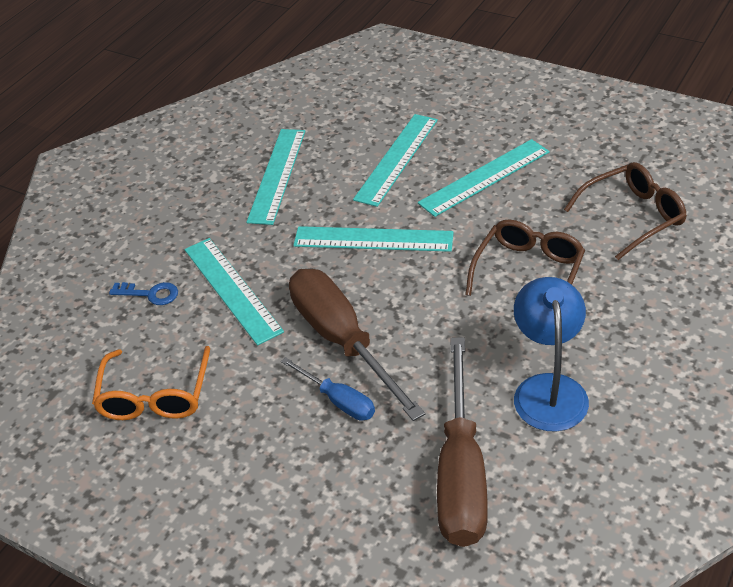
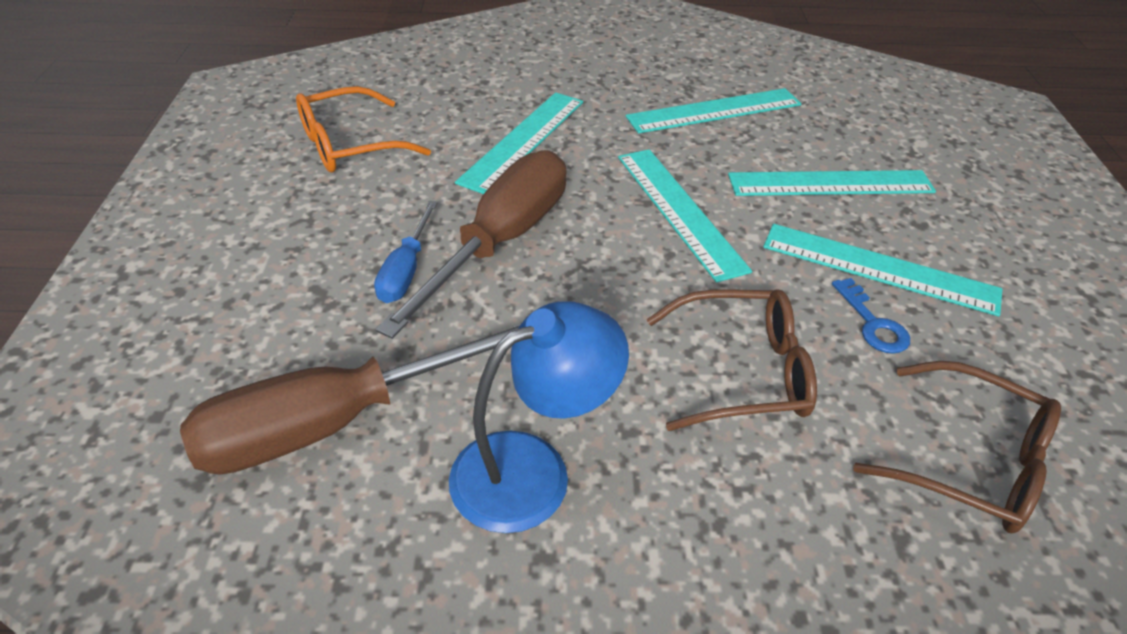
camera: 55 degrees right, 0 degrees up
blue key [109,282,178,305] -> blue key moved to [832,278,910,354]

